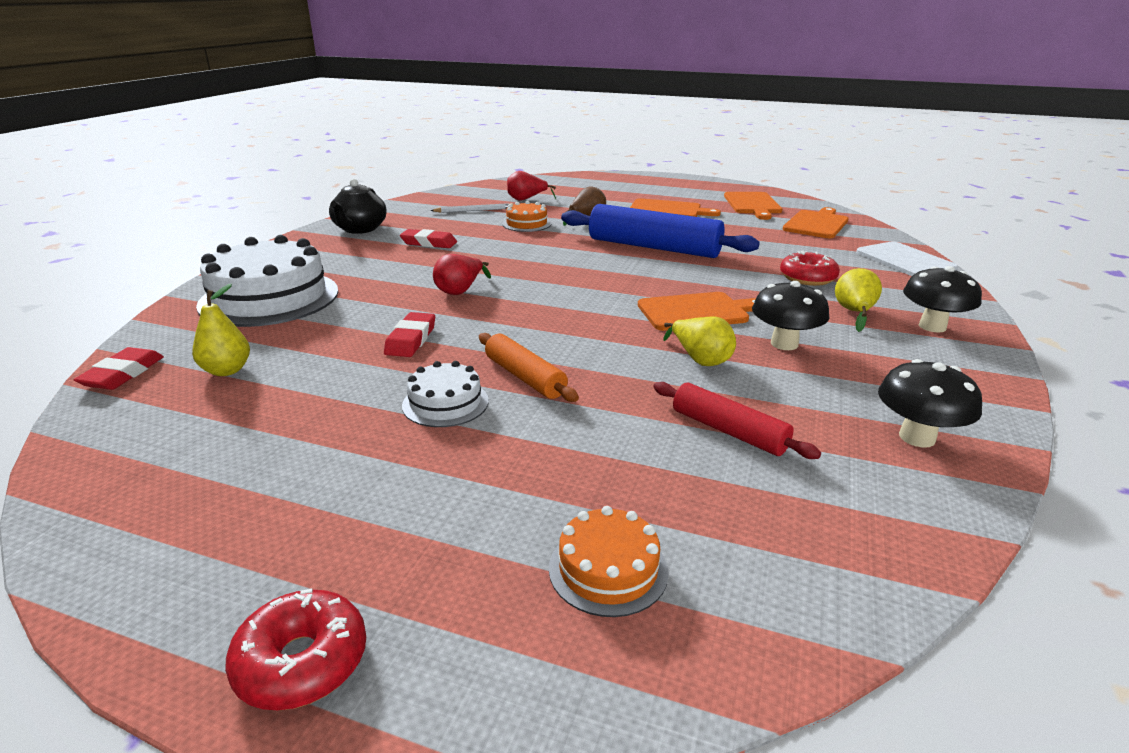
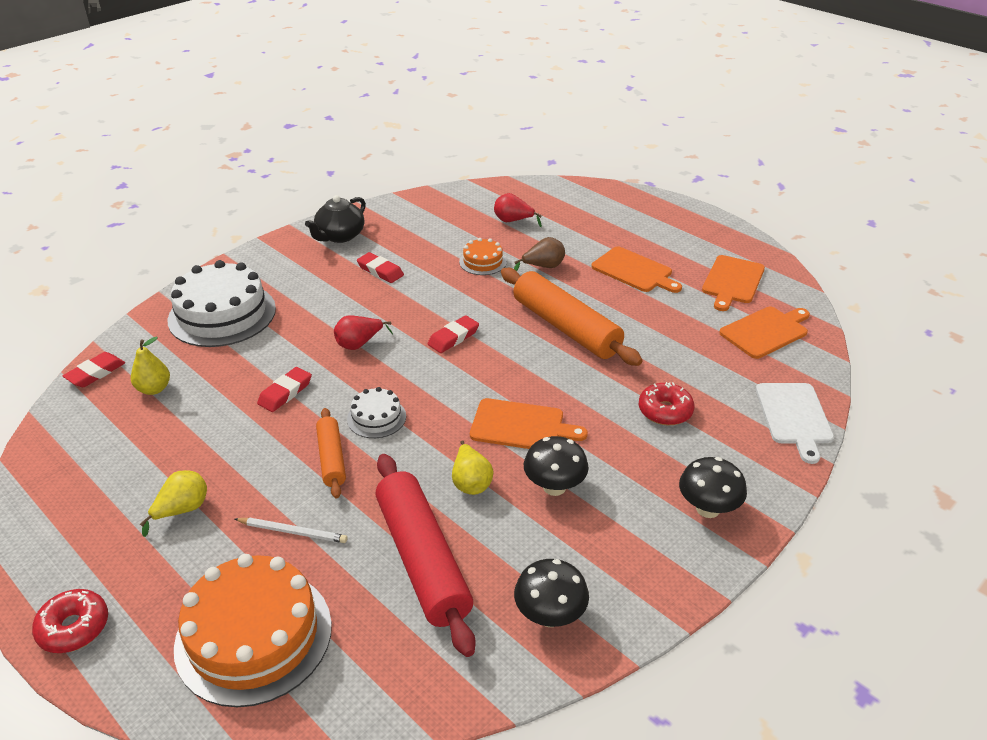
camera: 25 degrees right, 10 degrees up
white cake [402,361,489,427] -> white cake moved to [347,387,406,438]
white pencil [430,203,513,213] -> white pencil moved to [235,517,347,543]
orange cake [549,506,669,617] -> orange cake [174,554,332,707], size x2.05
blue rolling pin [561,204,760,258] -> orange rolling pin [501,268,643,366]
red rolling pin [653,382,821,459] -> red rolling pin [376,454,475,657], size x1.86
yellow pear [835,268,882,332] -> yellow pear moved to [140,470,207,537]
none -> red eraser [428,315,479,353]

